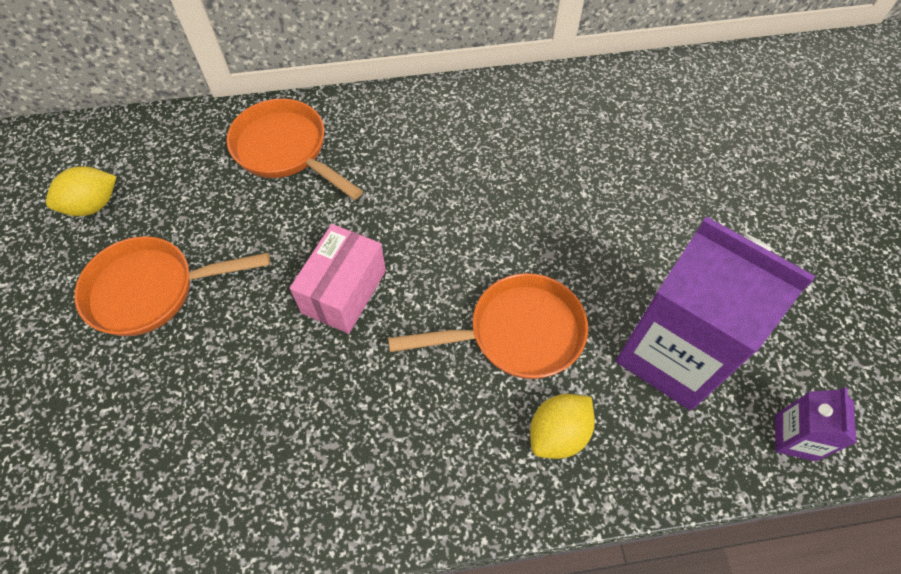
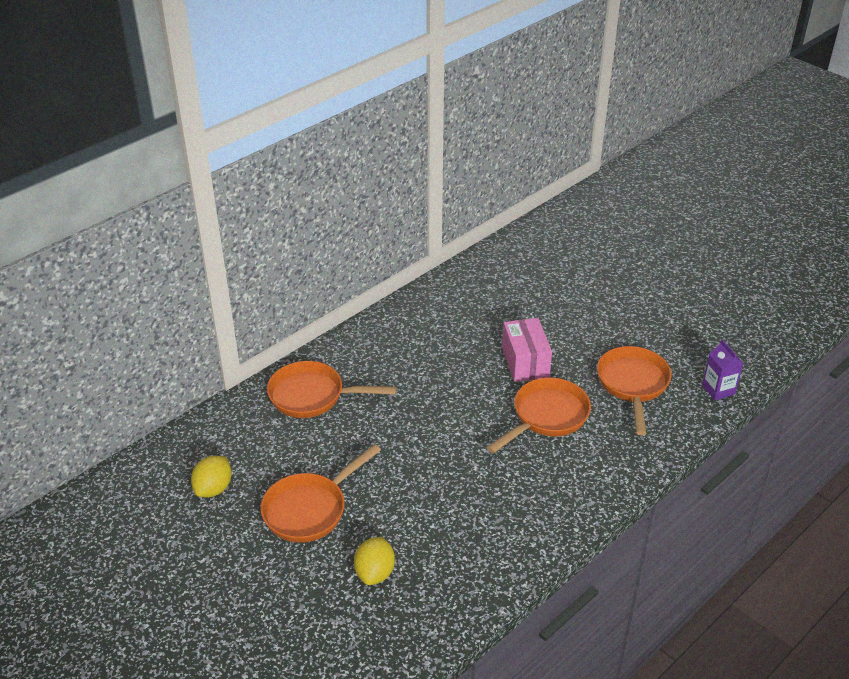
camera: 35 degrees left, 20 degrees down
pink box [290,224,386,334] -> pink box moved to [502,318,552,382]
yellow lemon [530,394,595,459] -> yellow lemon moved to [354,537,395,585]
purple carton [616,216,815,410] -> orange pan [597,346,671,435]

